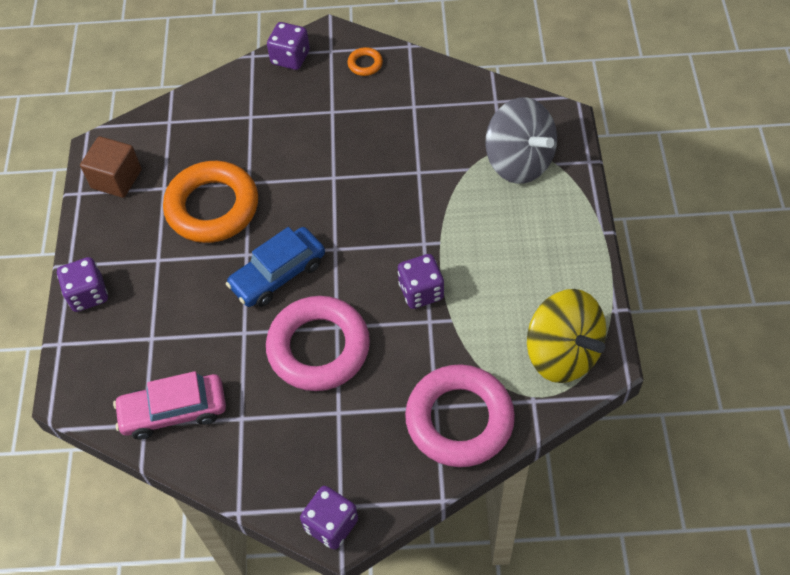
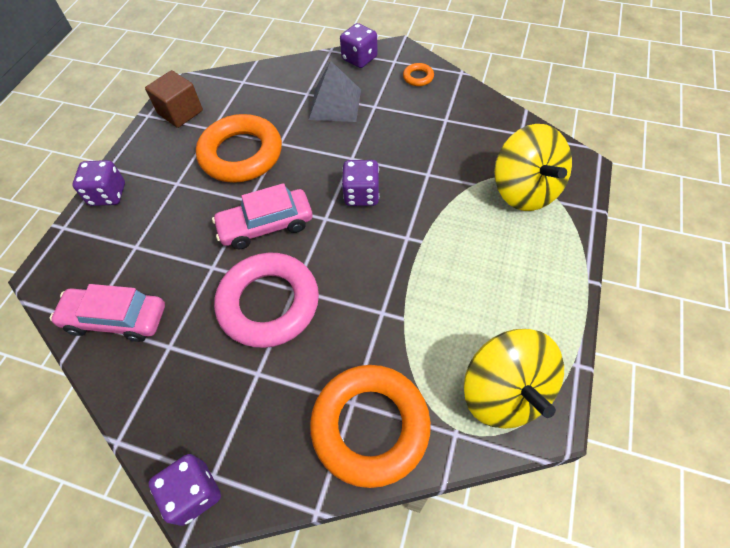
camera: 20 degrees right, 0 degrees up
blue car [226,227,325,307] -> pink car [212,183,313,249]
purple dice [398,254,444,309] -> purple dice moved to [342,160,379,206]
pink ring [405,364,515,467] -> orange ring [310,365,431,488]
grey spinning top [486,98,557,184] -> yellow spinning top [494,124,572,211]
none -> grey pyramid [309,61,361,122]

